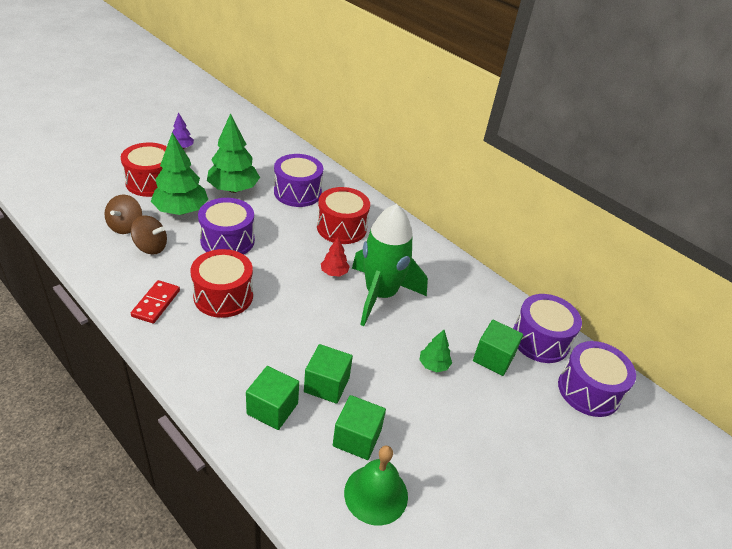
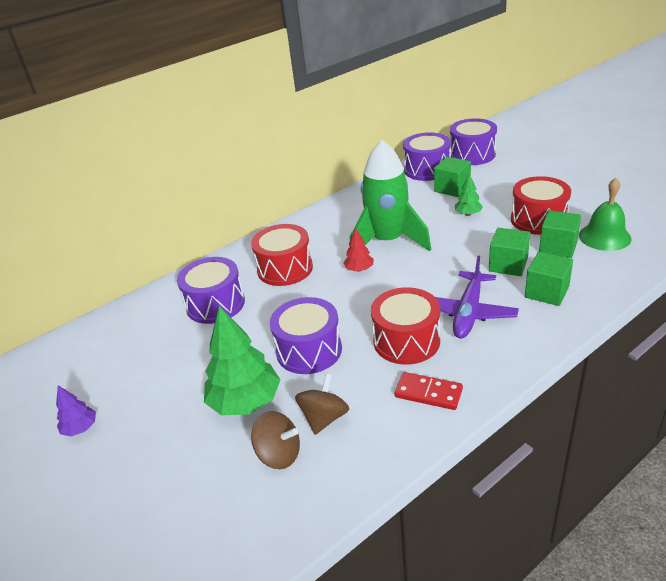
camera: 75 degrees left, 5 degrees down
red drum [121,143,167,197] -> red drum moved to [511,176,571,235]
green tree [207,113,260,193] -> none
none -> purple plane [435,256,519,338]

